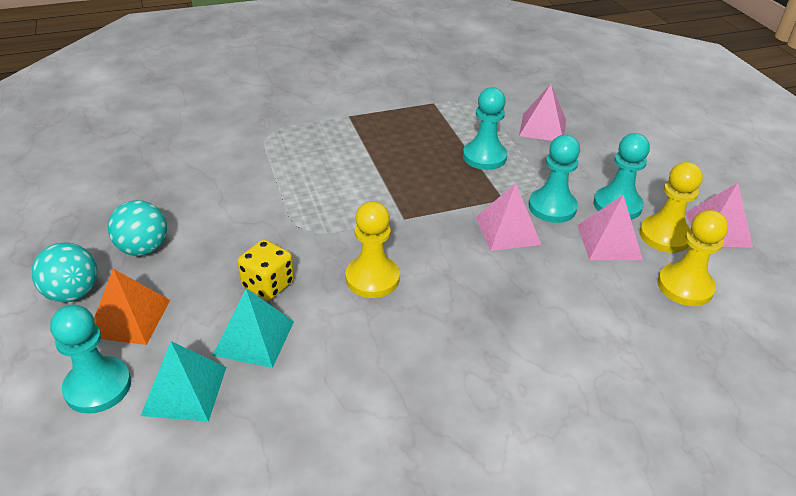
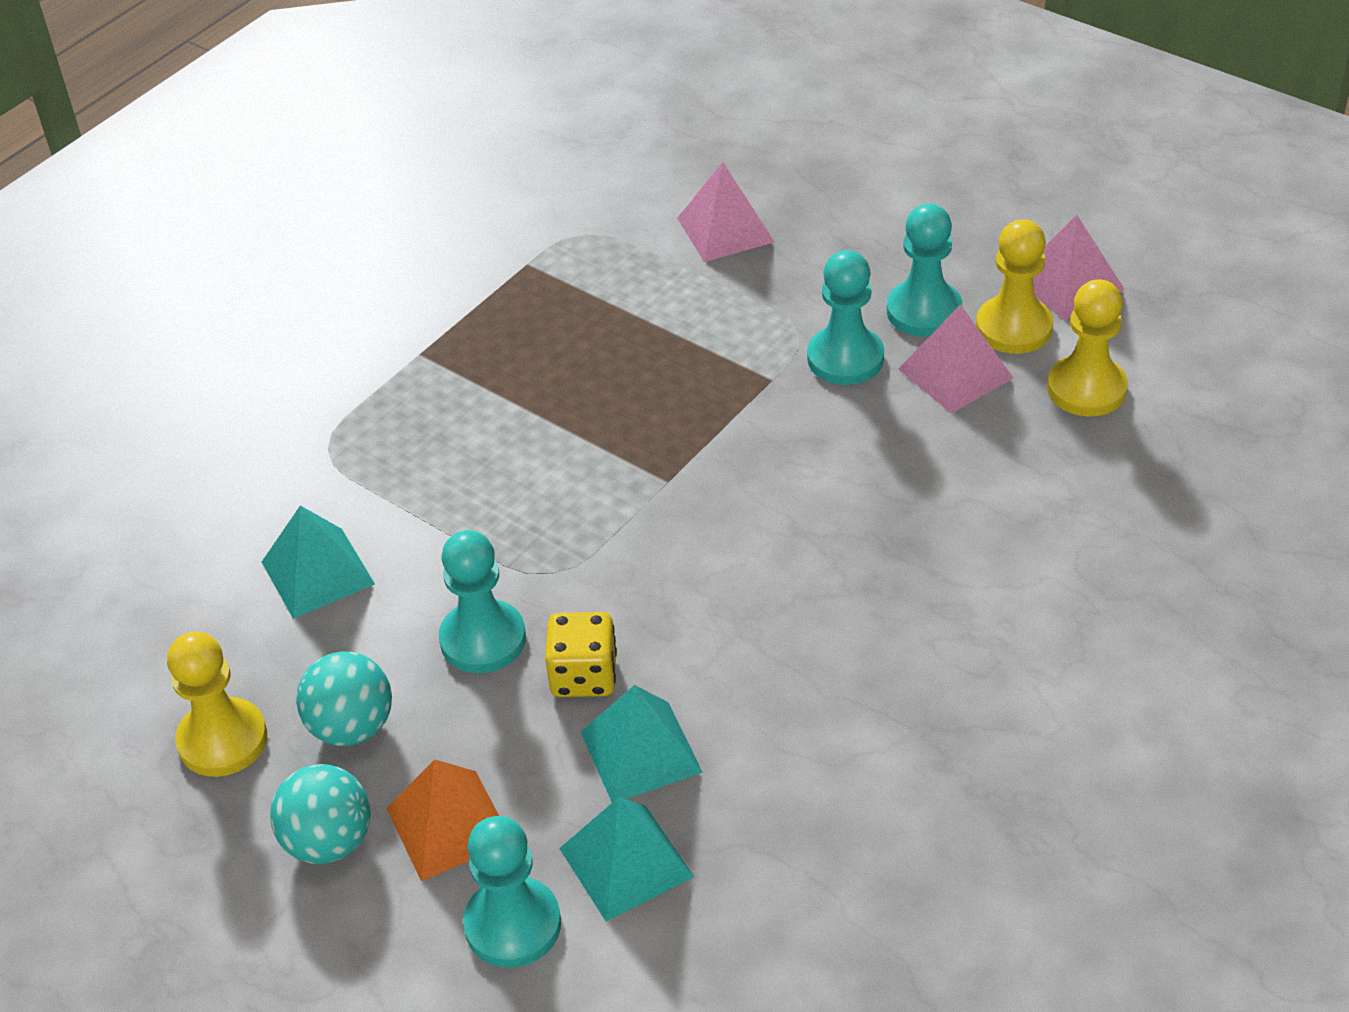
camera: 30 degrees left, 5 degrees up
yellow pawn [345,201,400,298] -> yellow pawn moved to [167,632,267,777]
turquoise pawn [463,87,507,170] -> turquoise pawn moved to [439,530,526,673]
pink pyramid [476,183,542,251] -> none
none -> turquoise pyramid [262,505,375,619]

